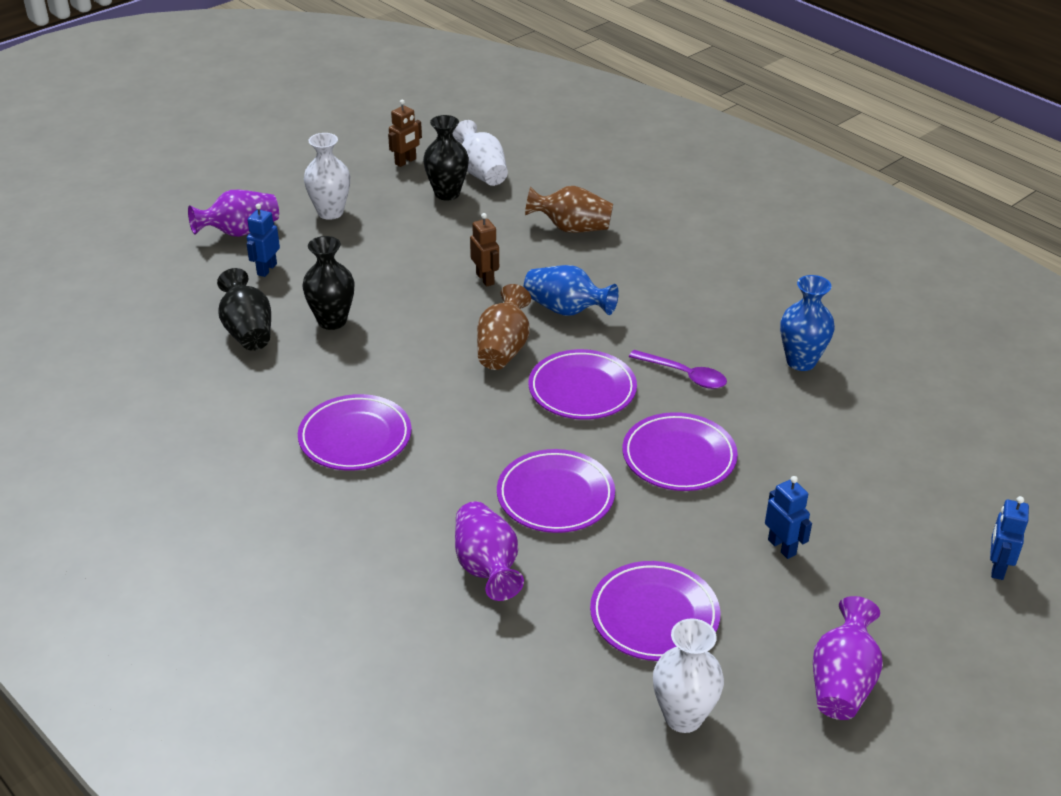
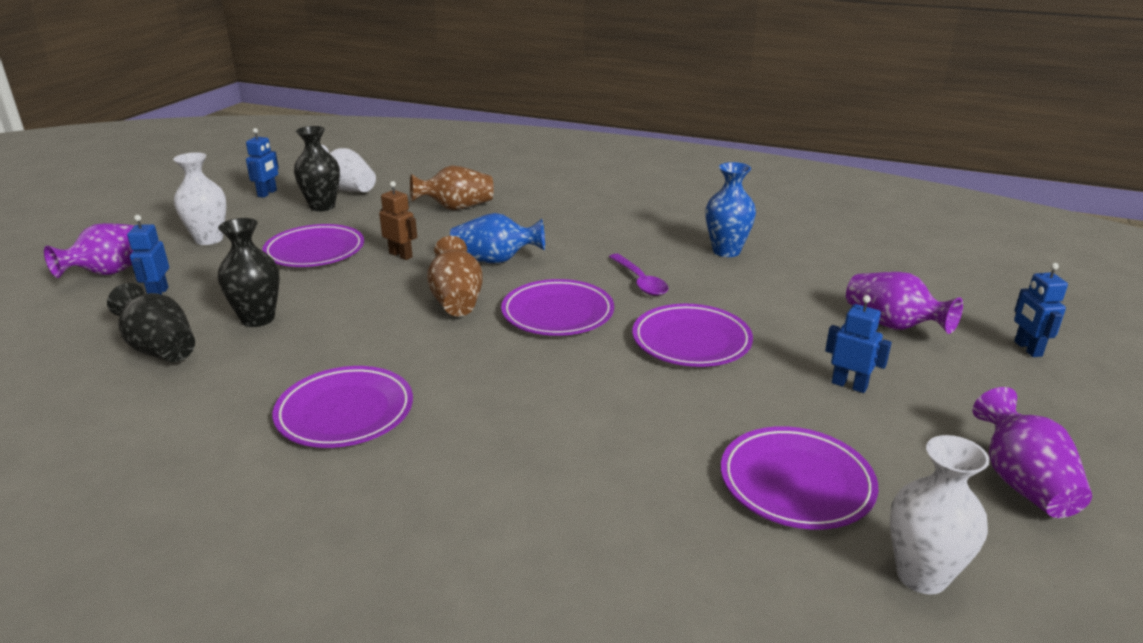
camera: 25 degrees left, 10 degrees down
brown robot [388,99,422,167] -> blue robot [246,128,279,198]
purple vase [455,501,524,601] -> purple vase moved to [846,272,963,334]
purple plate [497,449,615,533] -> purple plate moved to [262,224,364,267]
purple spoon [629,350,727,389] -> purple spoon turned 60 degrees clockwise [609,254,668,296]

